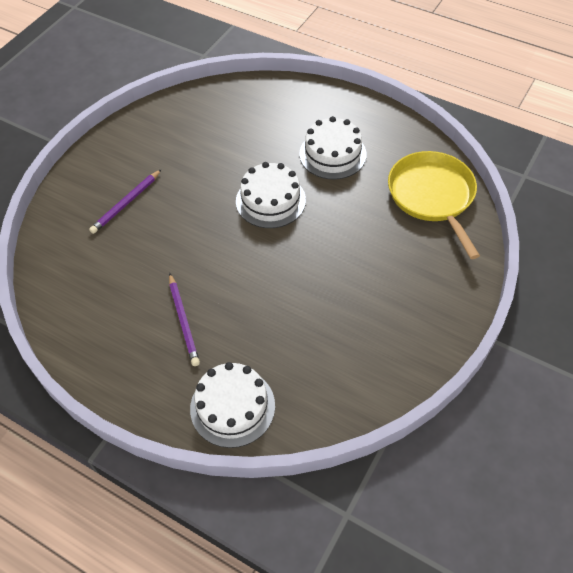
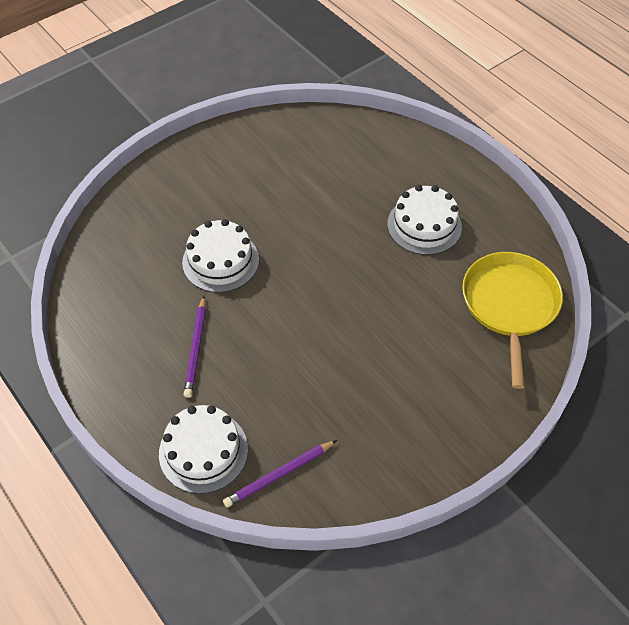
camera: 20 degrees right, 0 degrees up
purple pencil [89,169,162,234] -> purple pencil moved to [223,440,337,508]
white cake [236,162,306,228] -> white cake moved to [182,219,259,293]

